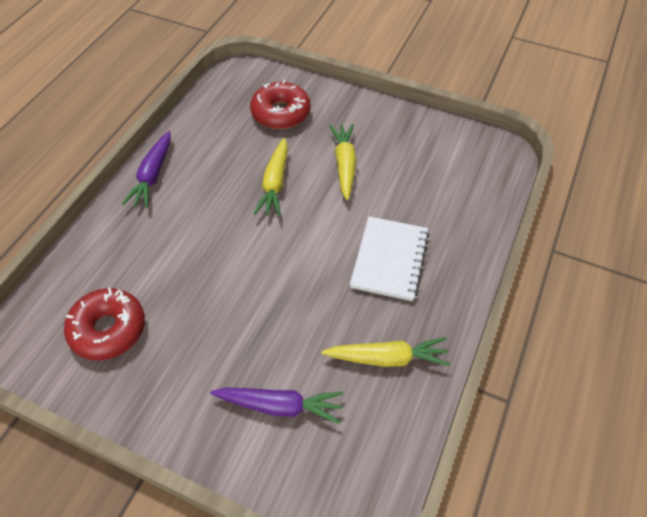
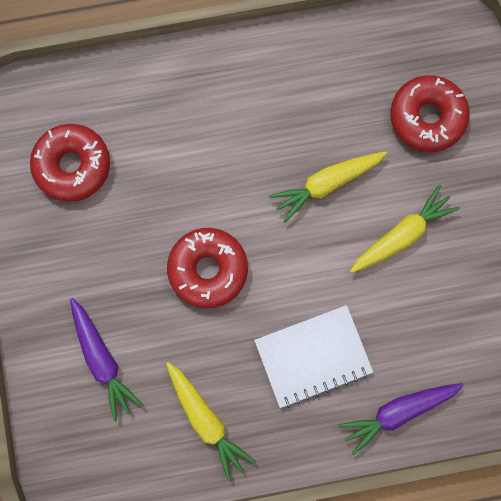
camera: 55 degrees right, 25 degrees up
purple carrot [122,131,171,208] -> purple carrot moved to [338,383,464,455]
none -> red donut [167,228,248,308]

